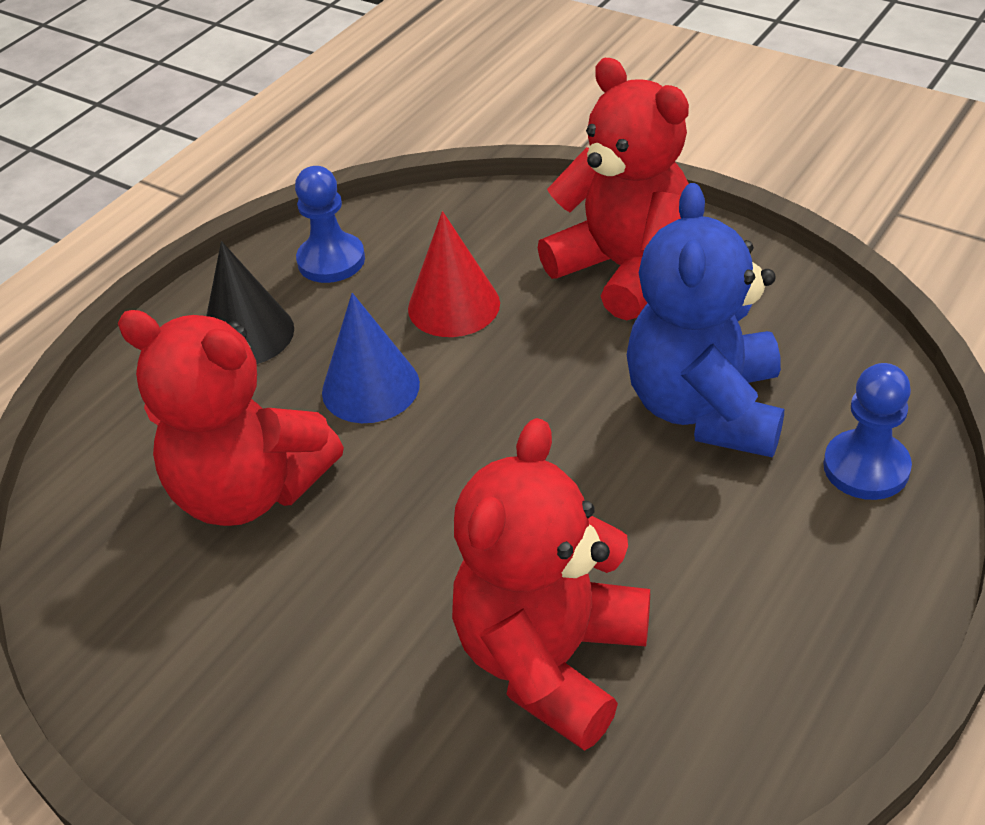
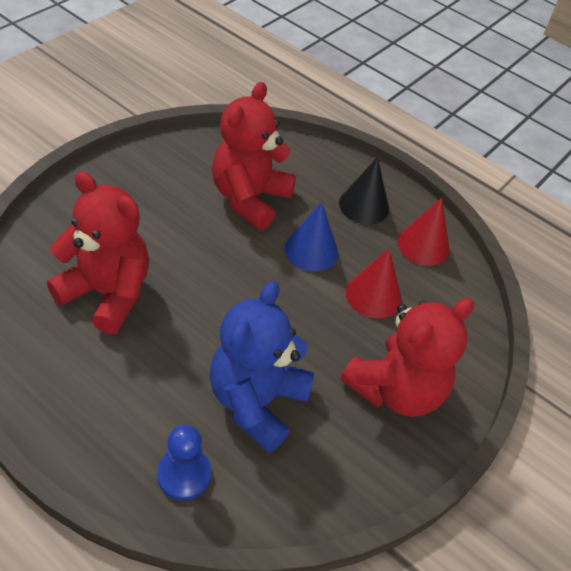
camera: 85 degrees right, 5 degrees up
blue pawn [295,166,365,283] -> red cone [398,198,449,266]
blue teddy bear [627,183,784,457] -> blue teddy bear turned 75 degrees counterclockwise [210,281,314,453]

